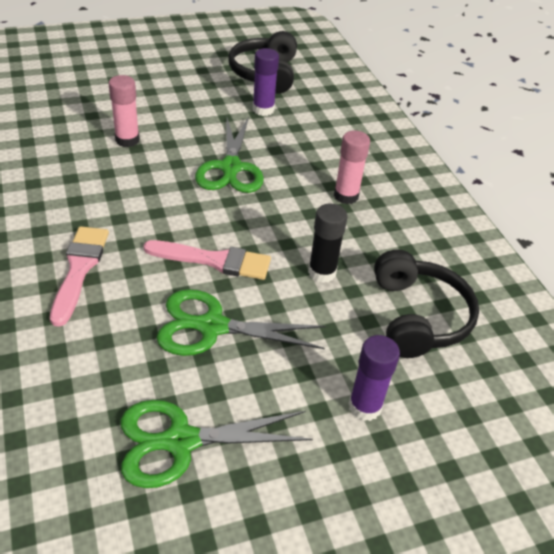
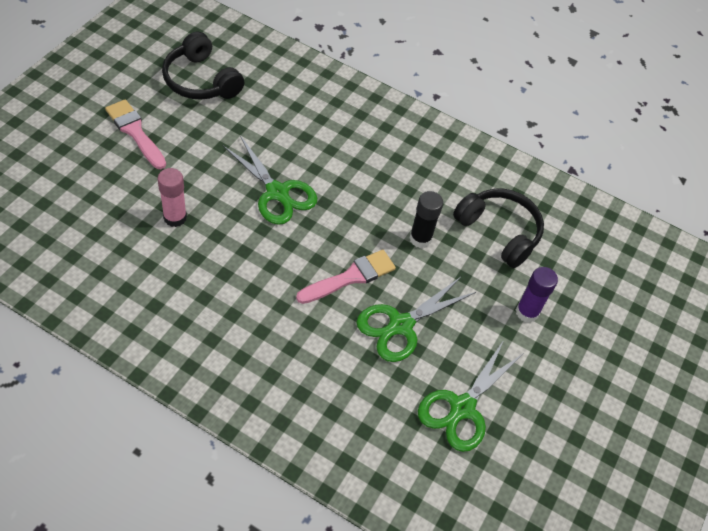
camera: 45 degrees left, 10 degrees up
pink brush [50,226,109,327] -> pink brush moved to [105,99,166,169]
purple glue stick [253,48,279,116] -> none
pink glue stick [334,131,370,204] -> none

